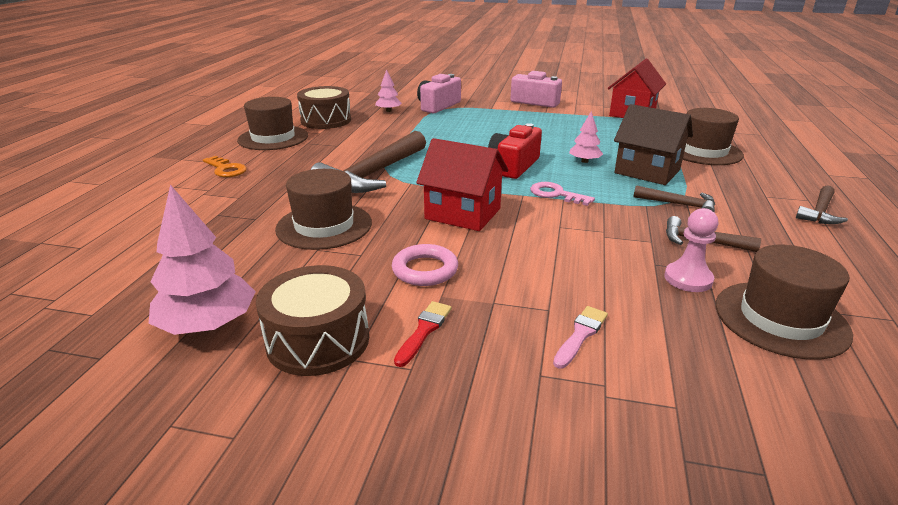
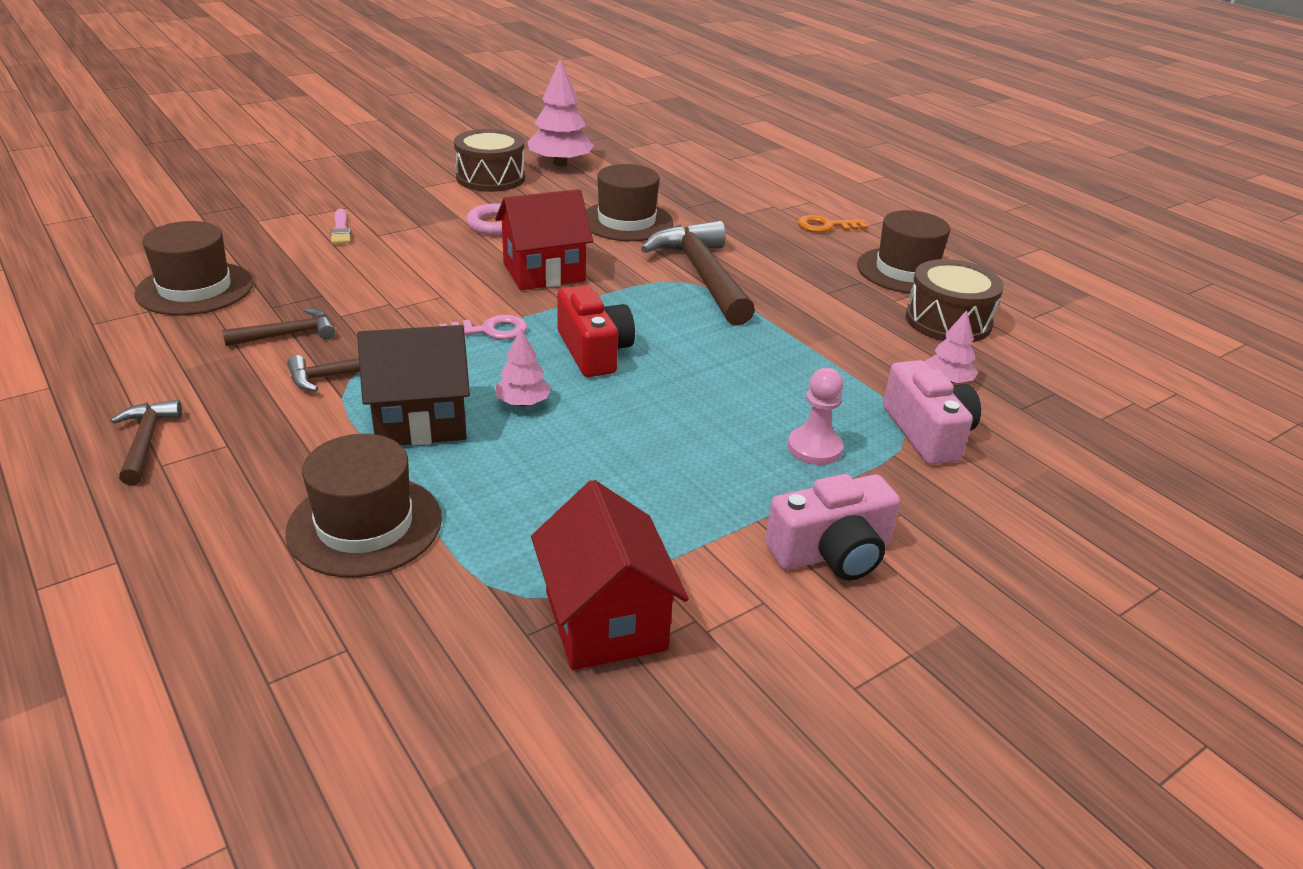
camera: 130 degrees right, 5 degrees up
red brush [394,301,452,367] -> none
pink pawn [664,208,718,292] -> pink pawn moved to [788,368,843,465]

